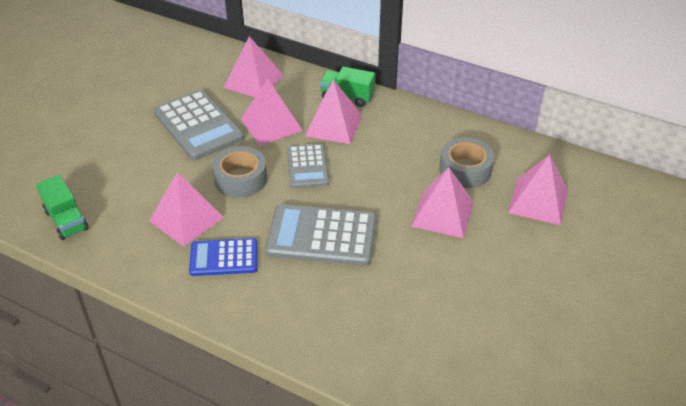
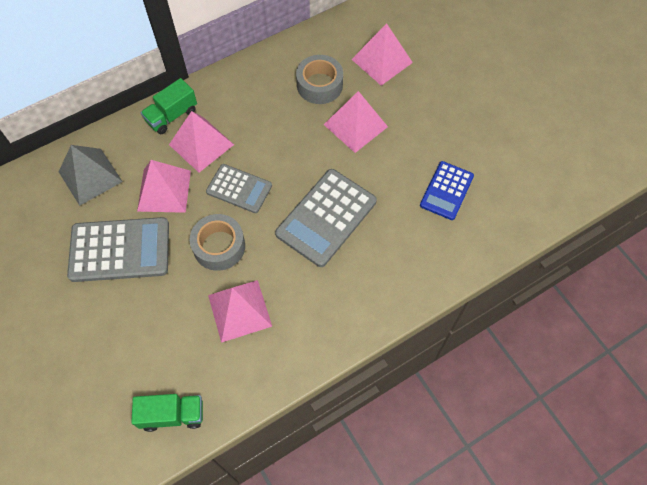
camera: 60 degrees left, 20 degrees up
blue calculator [189,238,258,276] -> blue calculator moved to [420,161,474,220]
pink pyramid [224,36,283,97] -> grey pyramid [59,145,123,206]

